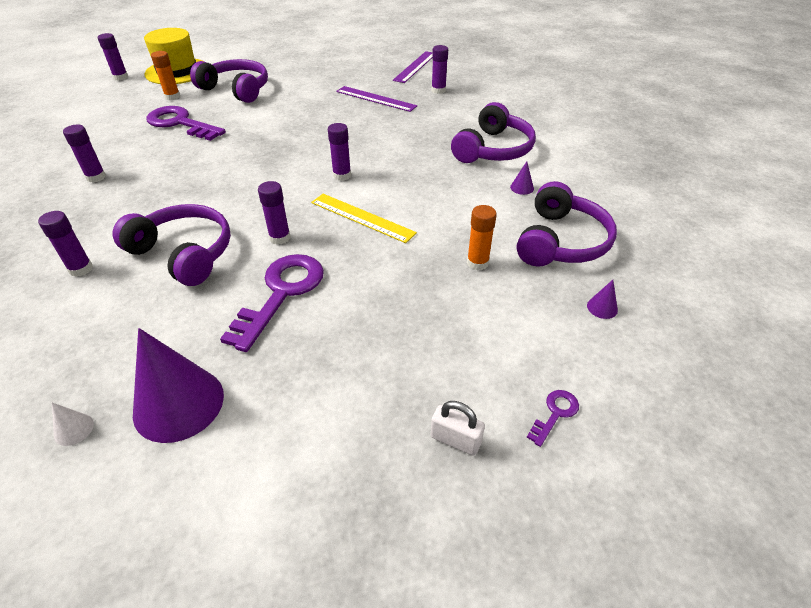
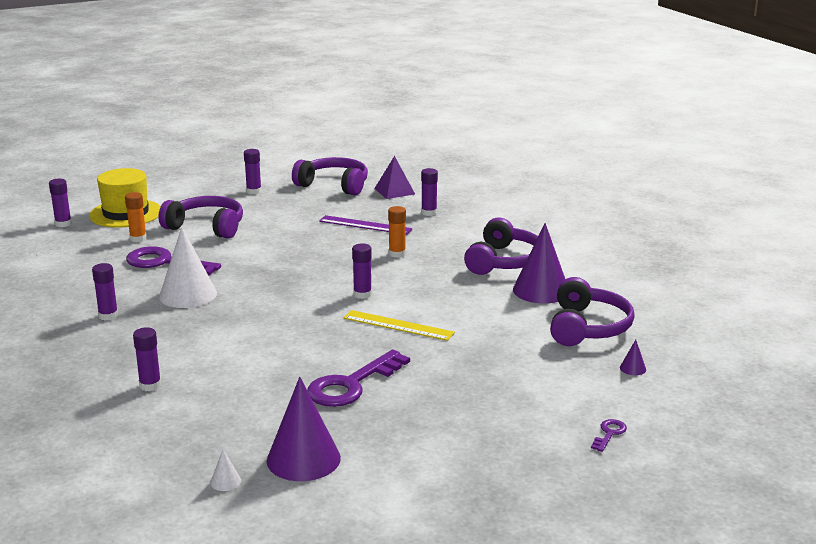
camera: 10 degrees left, 20 degrees down
purple headphones [113,204,231,286] -> purple headphones moved to [292,157,368,195]
purple key [220,254,324,352] -> purple key turned 150 degrees counterclockwise [307,349,410,407]
purple glue stick [258,181,290,245] -> purple glue stick moved to [244,149,262,194]
purple ruler [393,51,433,83] -> purple pyramid [374,156,415,199]
white padlock [431,401,485,456] -> none
orange glue stick [467,205,497,270] -> orange glue stick moved to [388,206,406,258]
purple cone [510,161,534,195] -> purple cone [513,223,565,303], size x2.48
none -> white cone [159,227,217,308]

